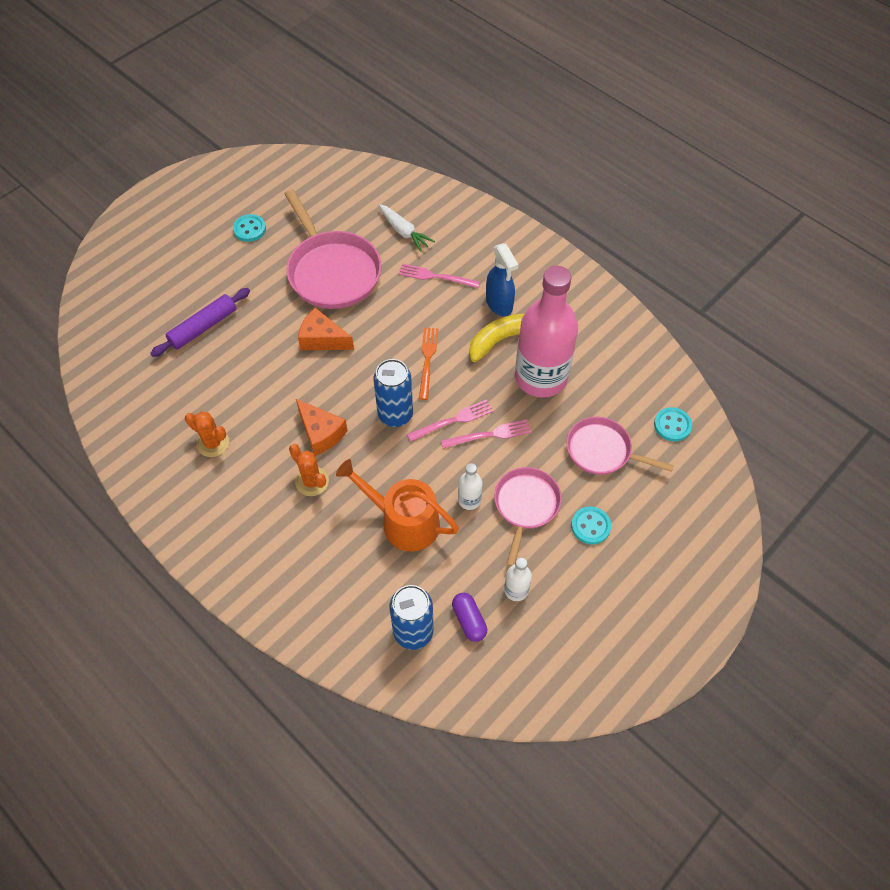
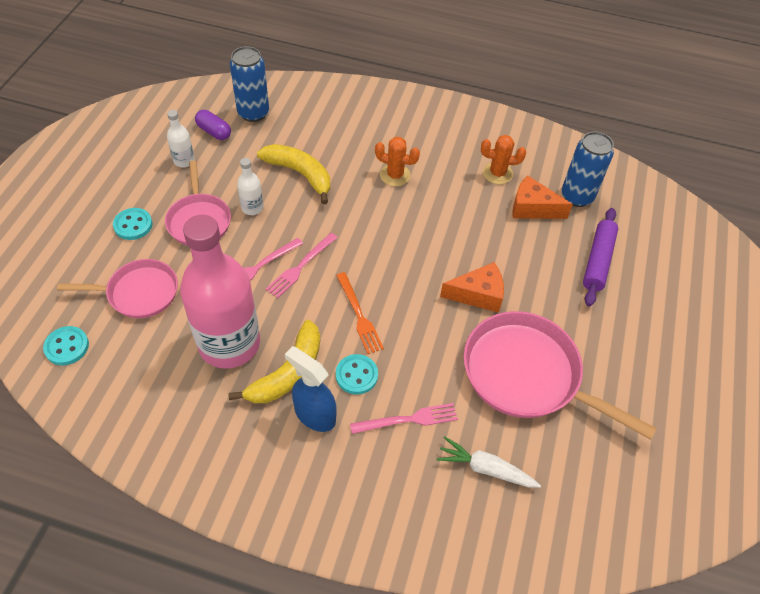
camera: 150 degrees right, 5 degrees down
turquoise button [233,214,266,242] -> turquoise button moved to [336,354,378,394]
orange cheese [296,399,348,456] -> orange cheese moved to [512,175,573,219]
orange watering can [336,459,459,552] -> yellow banana [257,144,330,204]
blue can [374,359,413,427] -> blue can moved to [562,132,614,207]

